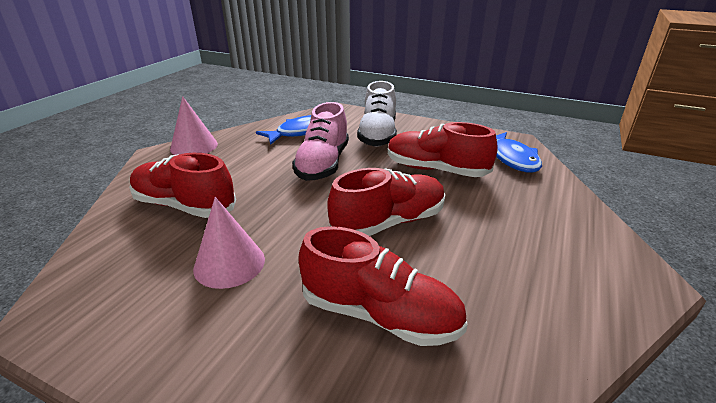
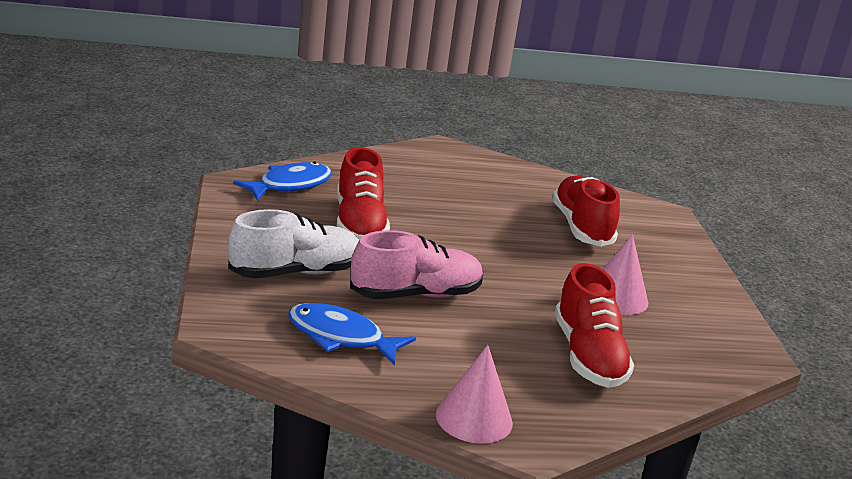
camera: 125 degrees left, 5 degrees down
red shoe [327,168,445,236] -> none

